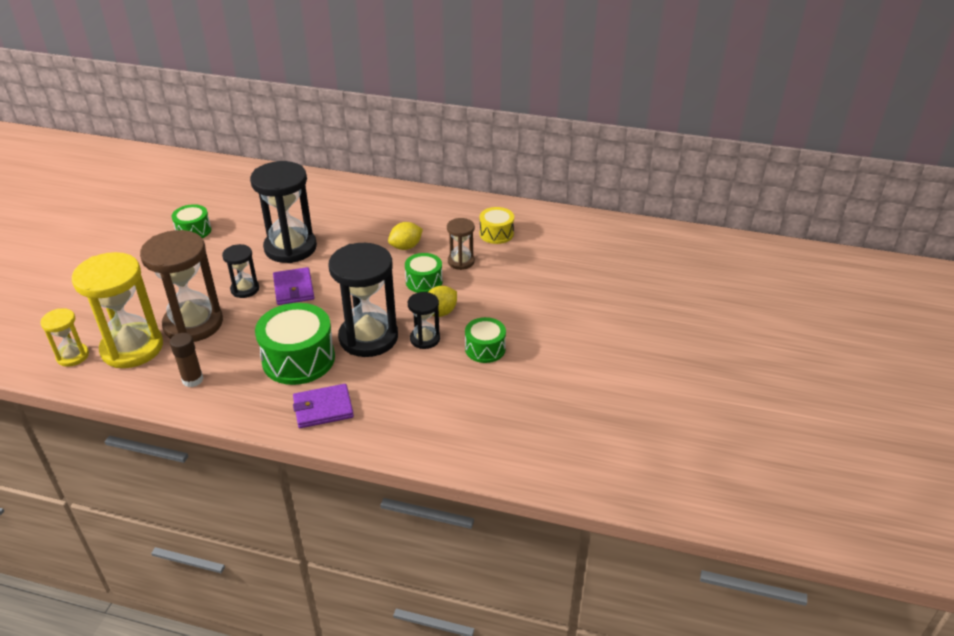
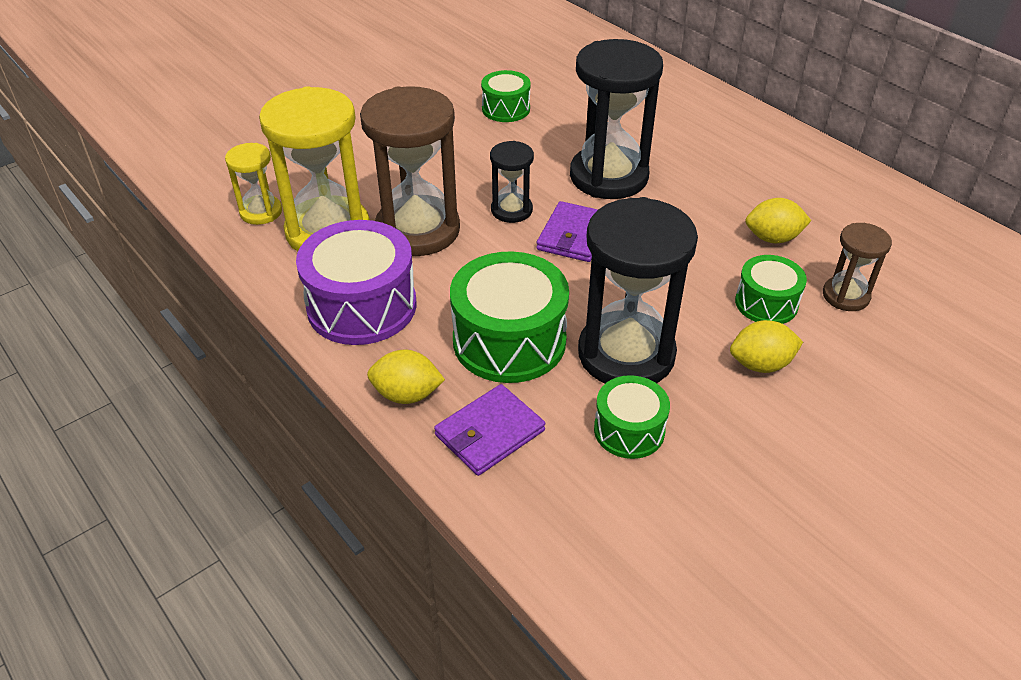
camera: 35 degrees right, 5 degrees up
brown glue stick [170,333,204,387] -> purple drum [296,220,416,345]
purple wallet [293,384,354,428] -> purple wallet turned 60 degrees counterclockwise [434,384,545,476]
black hourglass [408,292,440,349] -> none
green drum [465,317,506,363] -> green drum moved to [594,375,670,459]
yellow drum [480,207,514,244] -> none
none -> yellow lemon [367,350,445,404]

